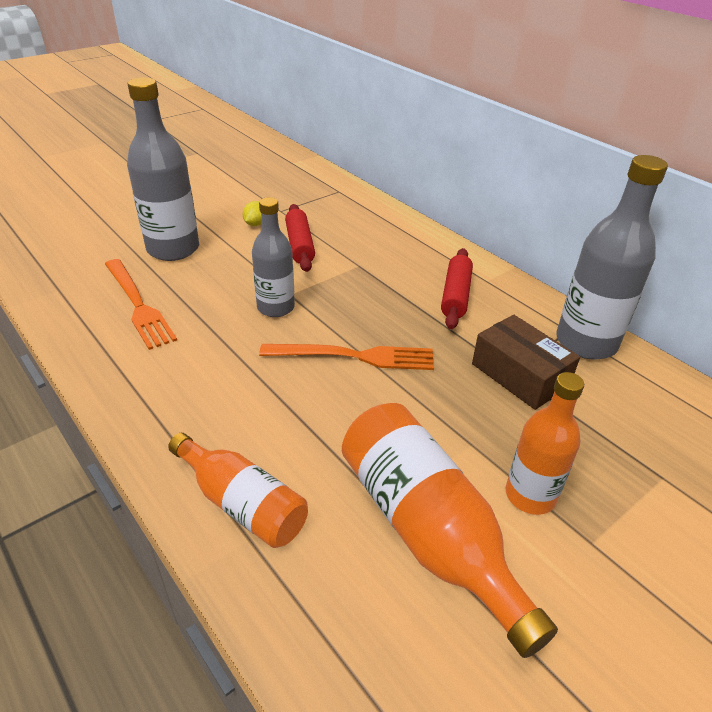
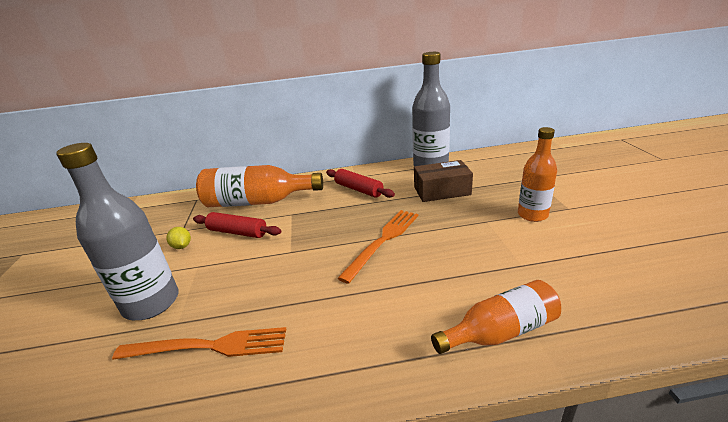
camera: 55 degrees left, 10 degrees down
grey bottle [252,197,295,317] -> none
orange bottle [342,403,558,658] -> orange bottle moved to [196,165,323,207]

